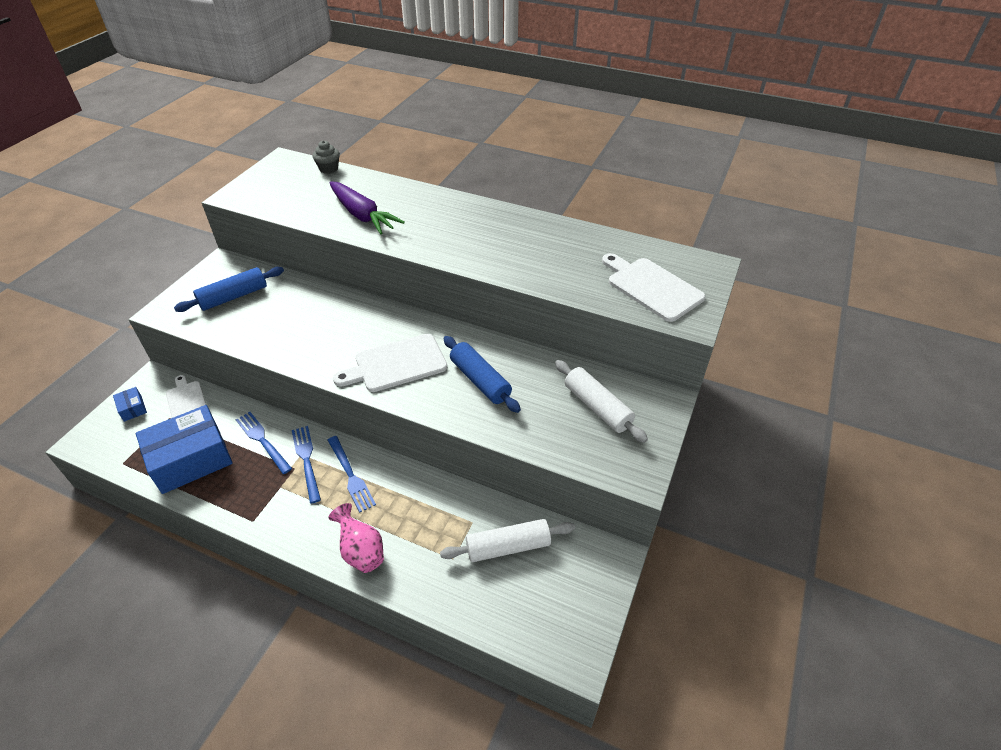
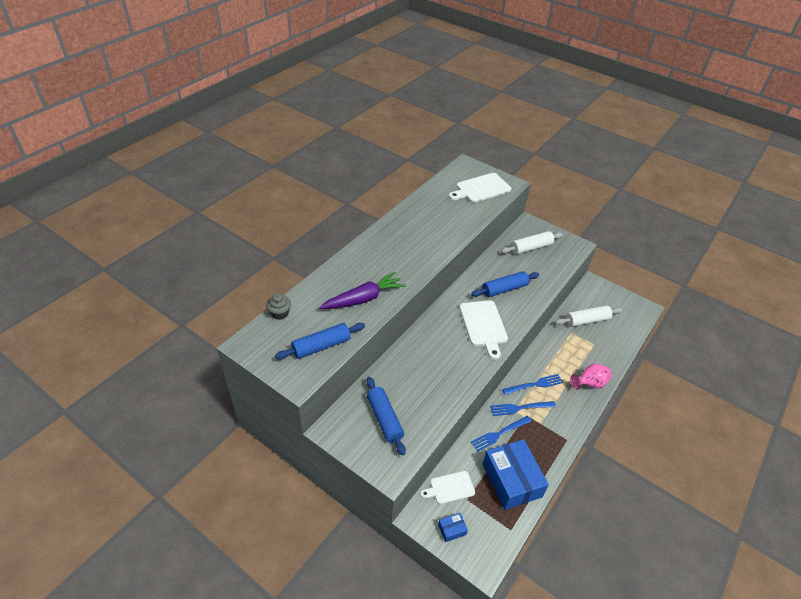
camera: 80 degrees left, 0 degrees up
white rolling pin [440,519,575,562] -> white rolling pin turned 75 degrees clockwise [555,305,623,327]
none -> blue rolling pin [275,323,365,359]

